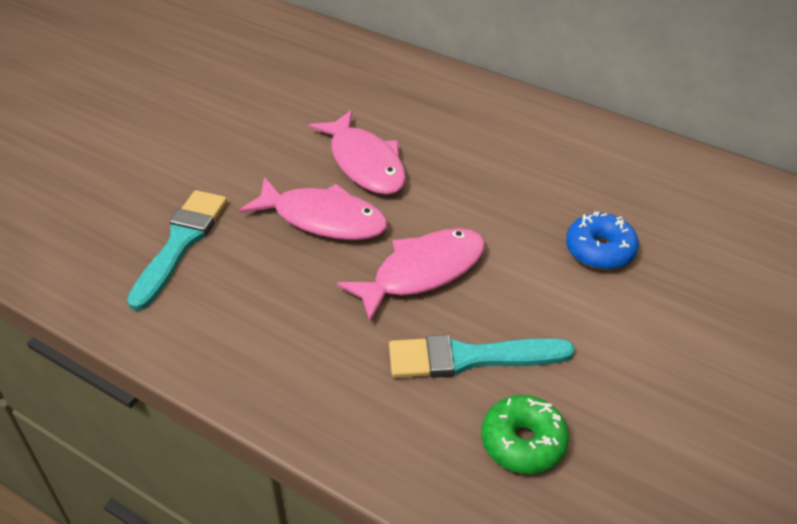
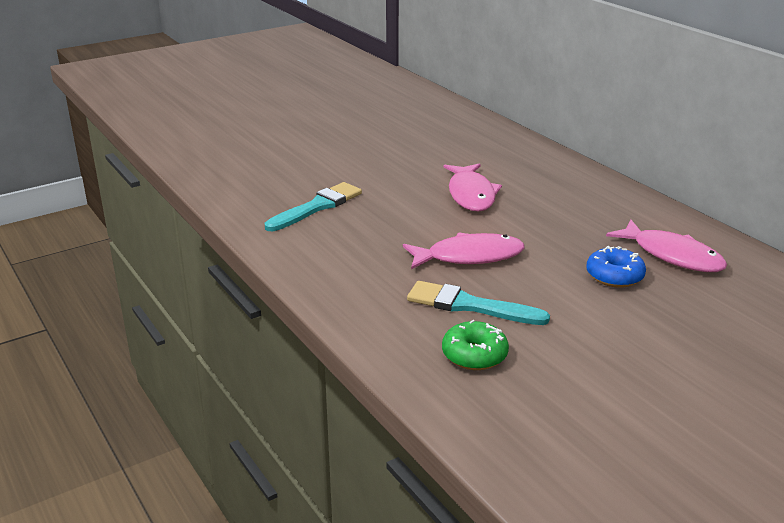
camera: 25 degrees right, 15 degrees down
pink fish [239,177,388,240] -> pink fish moved to [606,220,727,272]

